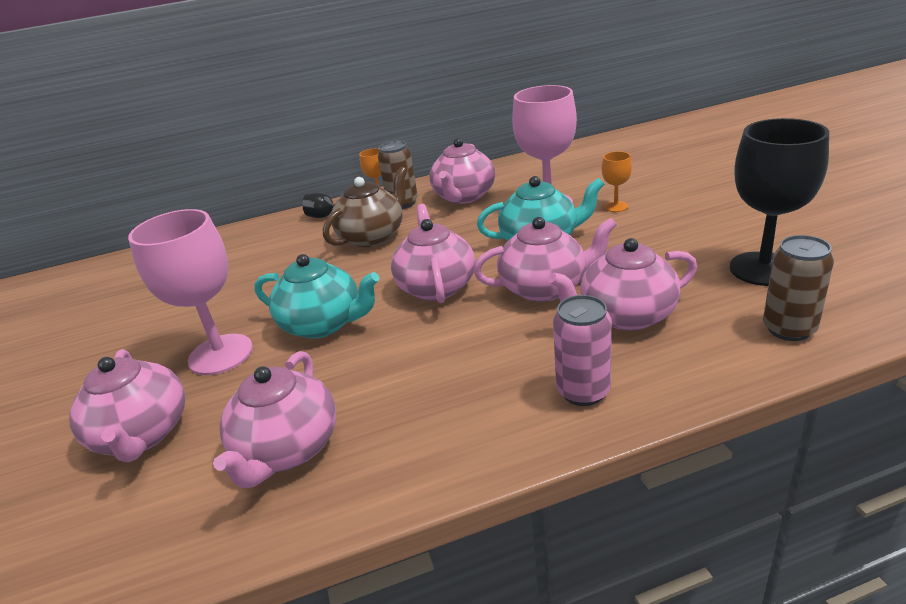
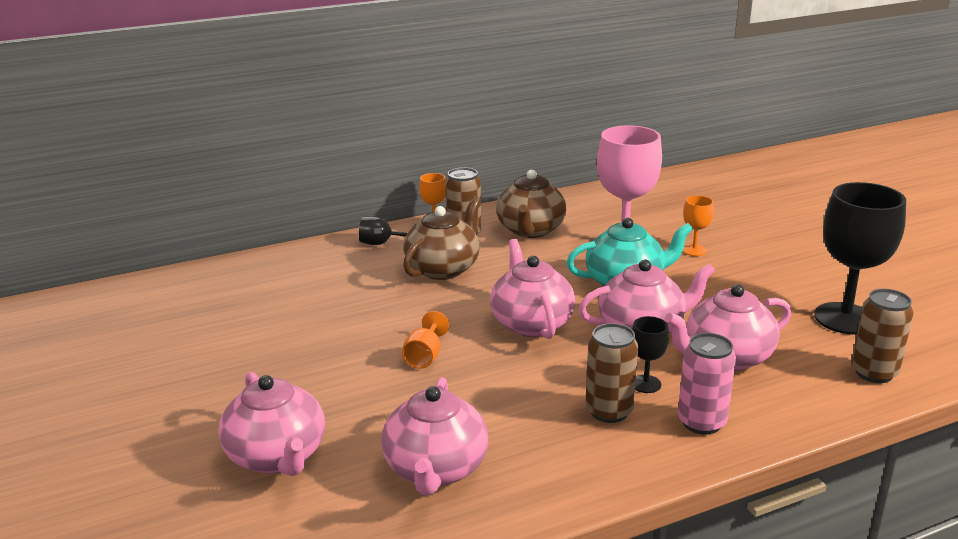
camera: 10 degrees left, 5 degrees down
pink goblet [128,209,253,375] -> none
turquoise teapot [254,254,379,339] -> orange goblet [402,311,449,369]
pink teapot [429,138,495,204] -> brown teapot [496,170,566,238]
none -> brown can [585,323,638,423]
none -> black goblet [632,316,669,393]

